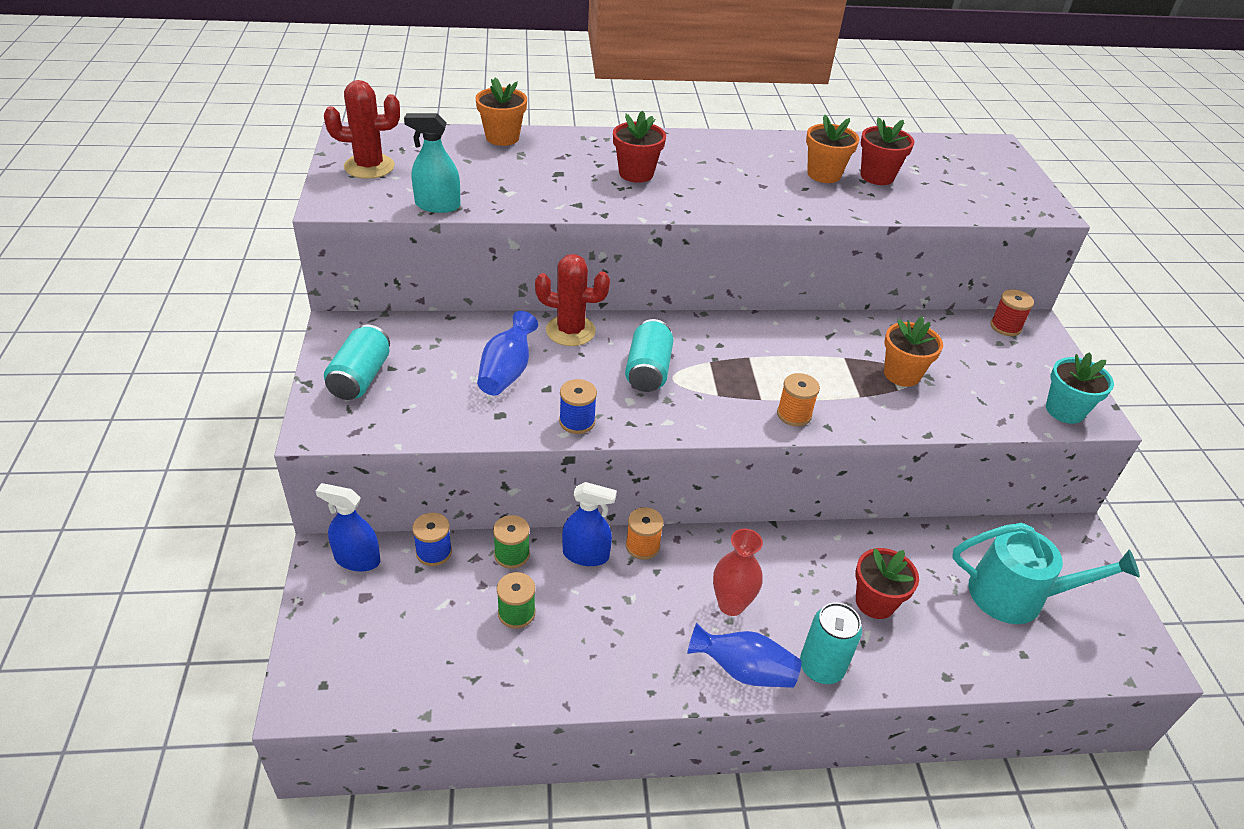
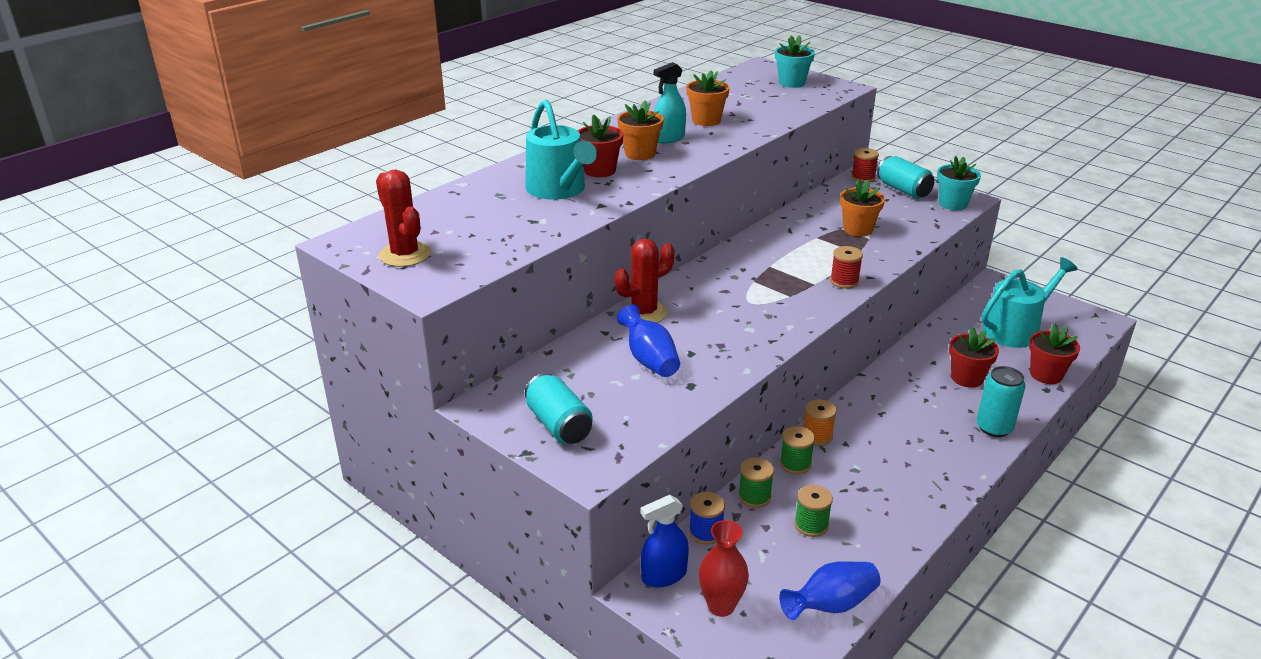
camera: 40 degrees left, 10 degrees down
red cactus [324,80,400,179] -> red cactus turned 75 degrees counterclockwise [376,170,431,267]
turquoise spray bottle [404,113,461,213] -> turquoise spray bottle moved to [654,62,686,143]
orange flower pot [475,77,527,146] -> orange flower pot moved to [617,100,664,160]
blue spool [559,379,597,434] -> none
blue spray bottle [562,482,617,566] -> green spool [780,426,815,474]
turquoise can [625,319,674,392] -> turquoise can moved to [877,156,935,198]
blue vase [687,623,802,688] -> blue vase moved to [779,561,881,620]
red vase [713,529,763,616] -> red vase moved to [699,520,749,617]
orange spool [777,373,820,426] -> red spool [830,246,863,289]
red flower pot [861,117,914,185] -> red flower pot moved to [1029,324,1080,384]
none -> turquoise watering can [525,100,597,200]
none -> turquoise flower pot [775,35,815,88]

